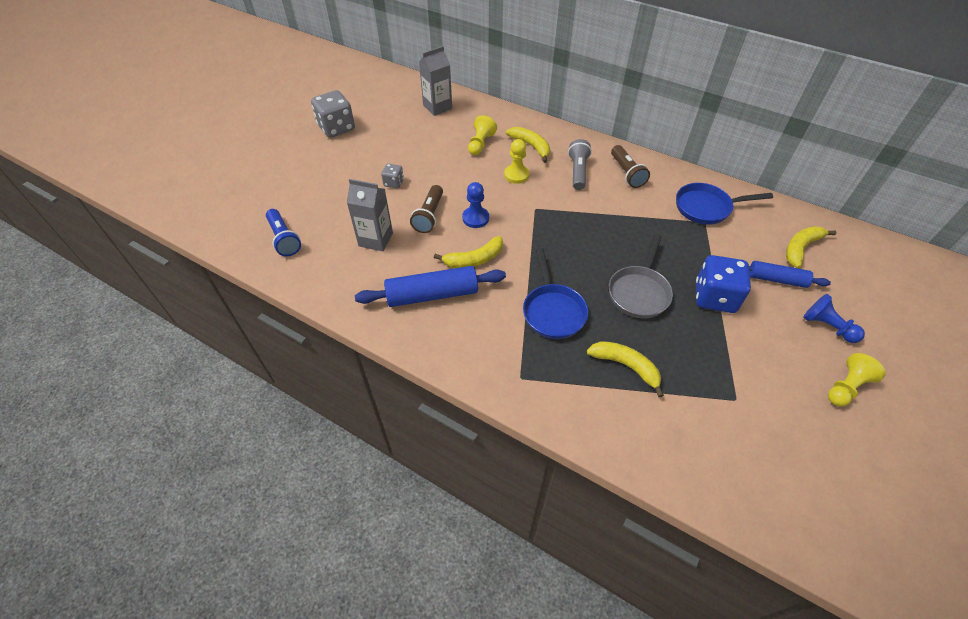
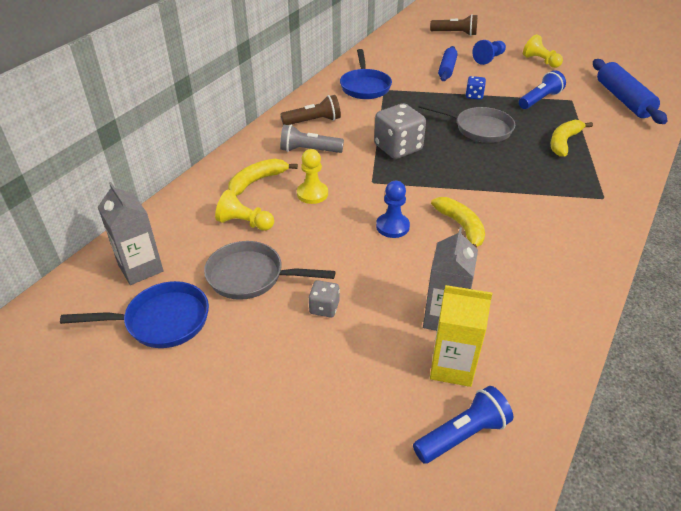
camera: 90 degrees left, 10 degrees down
grey dice [311,90,355,138] -> grey dice moved to [374,103,426,159]
blue rolling pin [355,266,506,307] -> blue rolling pin moved to [593,59,667,124]
brown flashlight [410,185,443,233] -> brown flashlight moved to [430,14,477,36]
blue pan [523,248,588,339] -> blue pan moved to [60,281,209,348]
blue dice [696,255,751,313] -> blue dice [465,76,486,100], size x0.51
yellow banana [786,226,837,268] -> none
none -> grey pan [204,241,335,300]
none -> yellow carton [430,285,492,387]
none -> blue flashlight [519,70,566,109]

